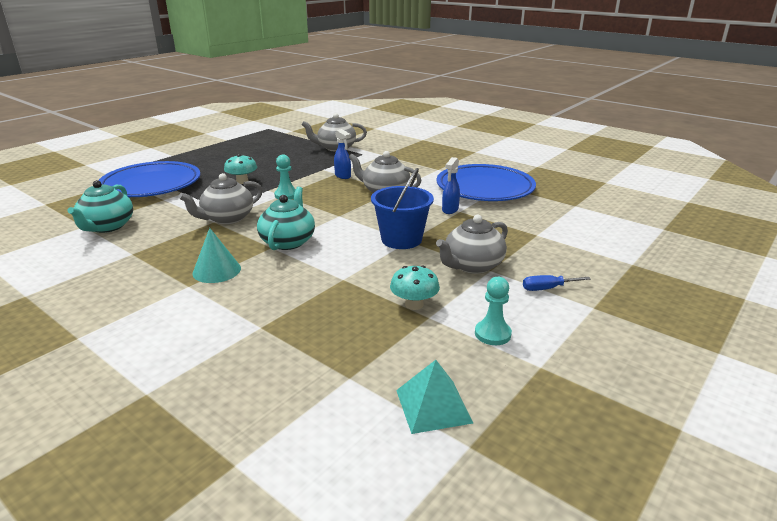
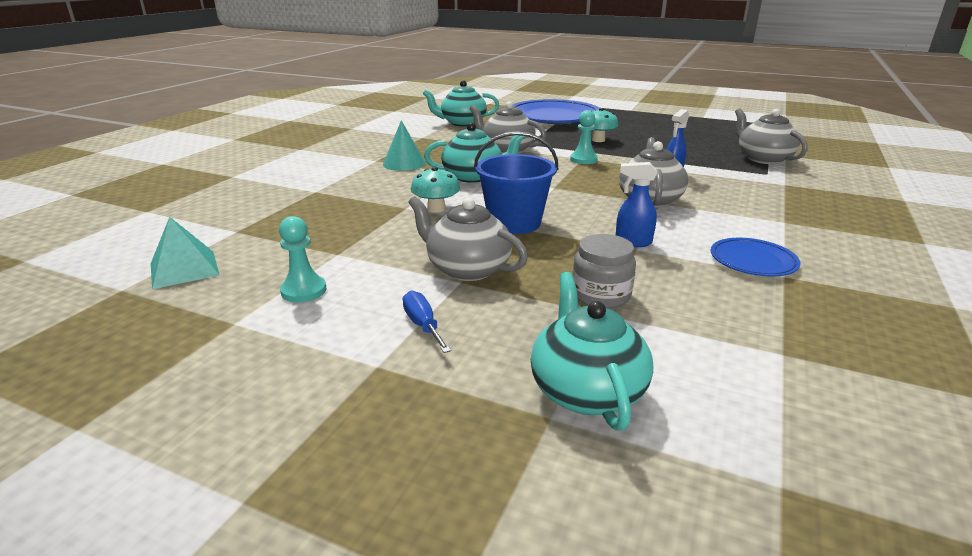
camera: 75 degrees right, 0 degrees up
turquoise mushroom [390,265,440,310] -> turquoise mushroom moved to [411,167,460,213]
blue plate [437,164,536,201] -> blue plate [711,238,800,276], size x0.48
none -> turquoise teapot [531,272,653,431]
none -> grey jar [572,234,636,308]

